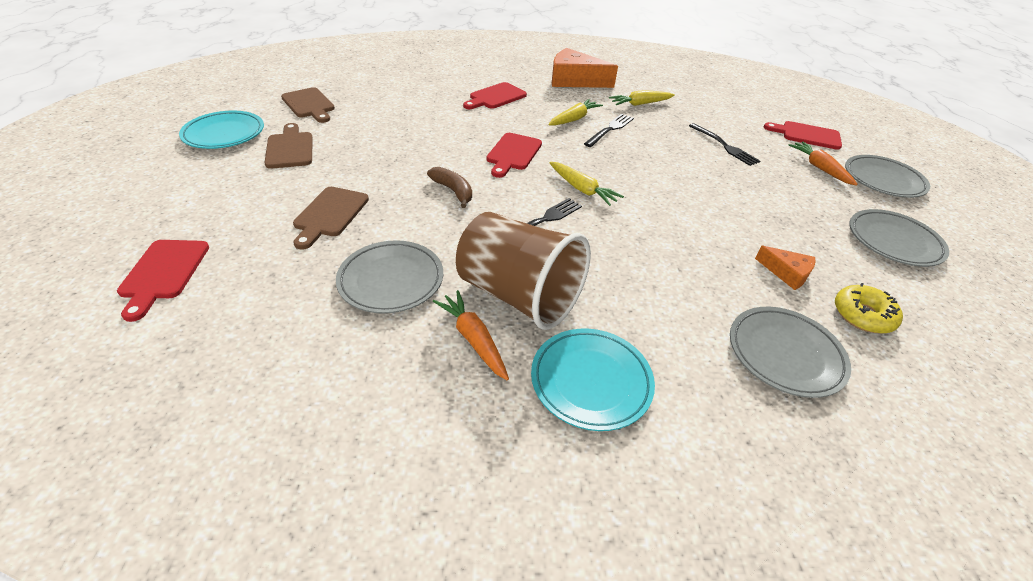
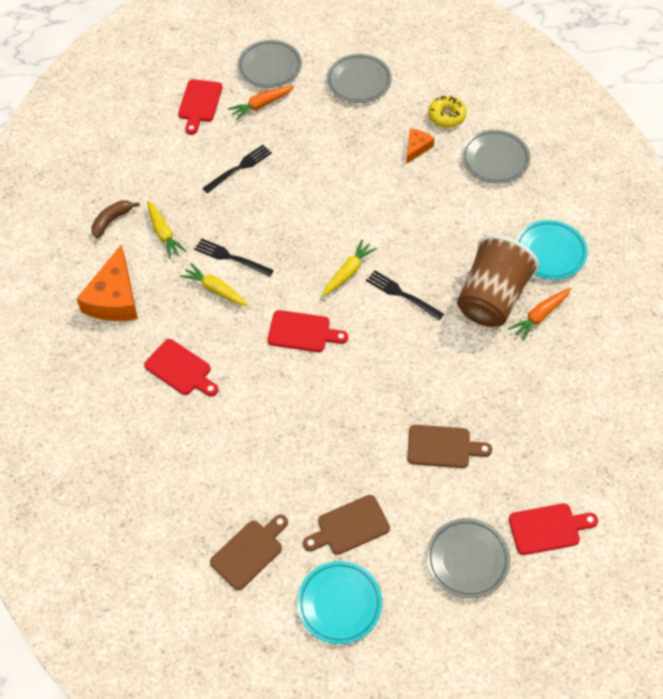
camera: 95 degrees left, 15 degrees up
grey plate [336,240,443,314] -> grey plate moved to [426,518,510,598]
brown banana [427,167,472,208] -> brown banana moved to [91,200,140,238]

